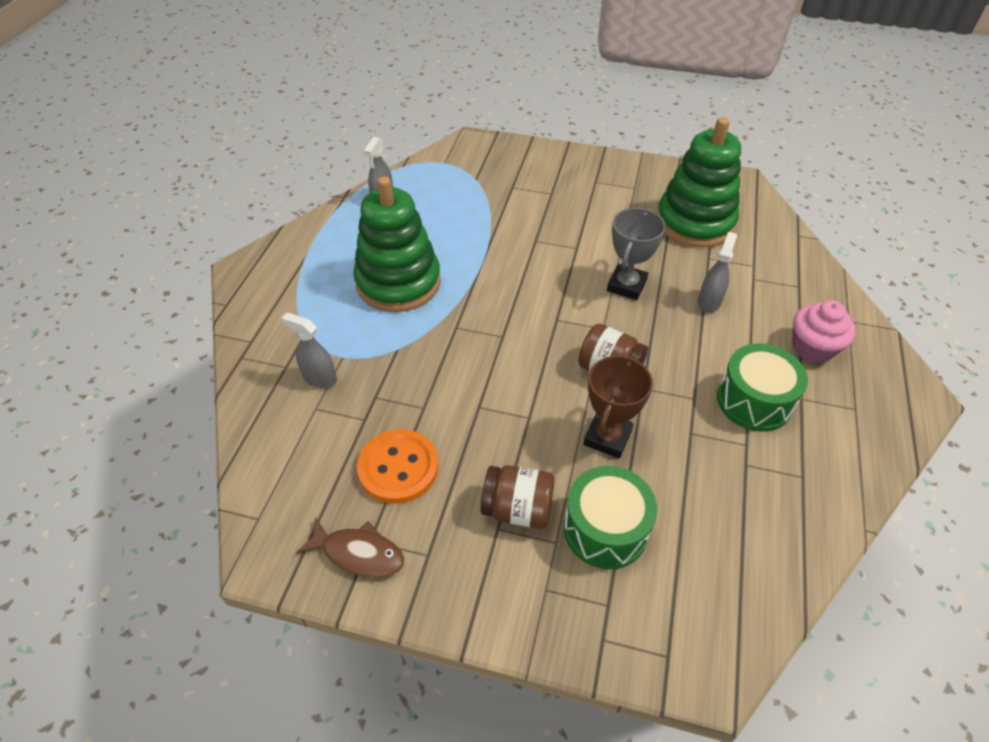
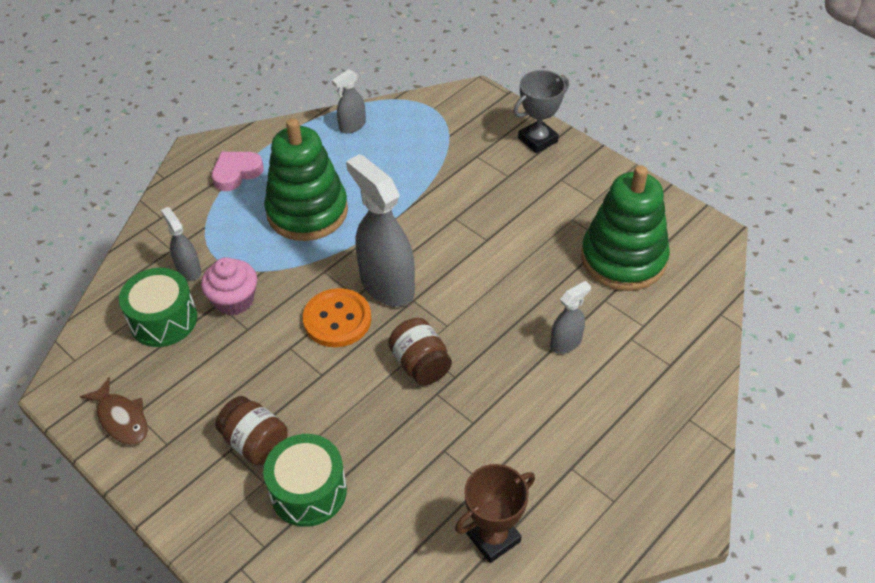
camera: 30 degrees right, 0 degrees up
orange button [357,429,439,504] -> orange button moved to [303,288,371,347]
brown trophy [584,355,653,458] -> brown trophy moved to [455,464,535,563]
grey trophy [607,208,666,300] -> grey trophy moved to [513,70,569,153]
green drum [717,344,808,432] -> green drum moved to [119,268,197,347]
pink cupcake [792,300,856,363] -> pink cupcake moved to [201,257,257,316]
none -> pink heart [212,152,264,191]
none -> grey spray bottle [346,154,415,307]

